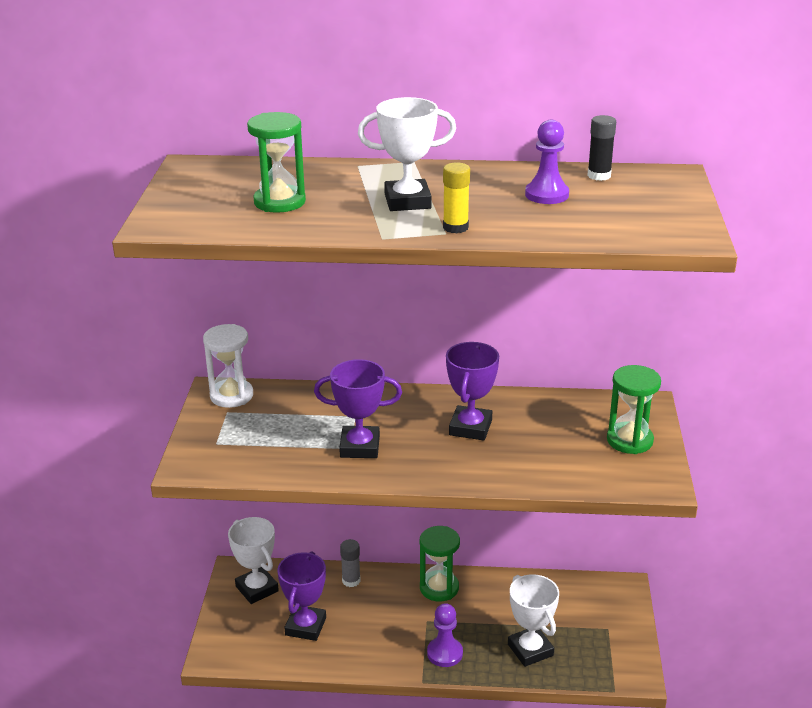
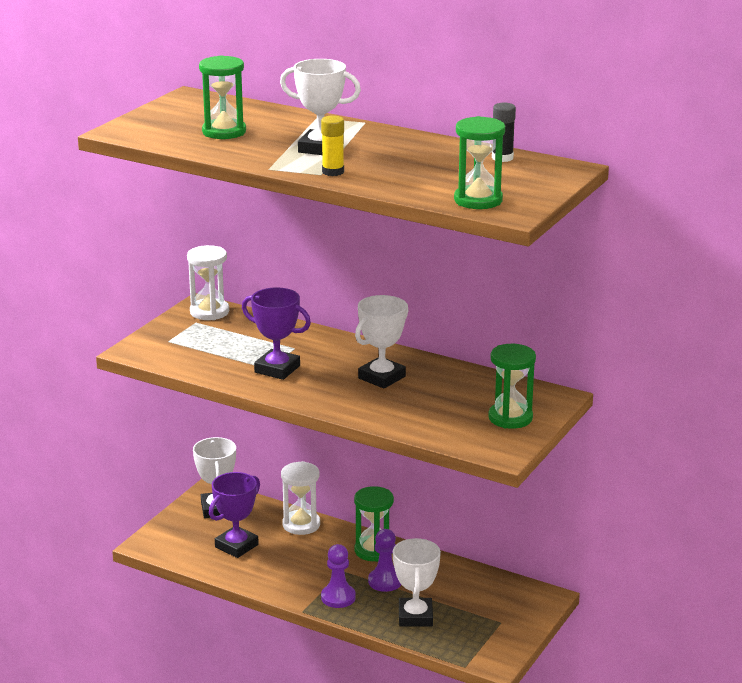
camera: 25 degrees right, 5 degrees down
grey glue stick [340,539,360,587] -> white hourglass [281,461,320,535]
purple trophy [446,342,499,440] -> white trophy [355,295,409,389]
purple pawn [525,120,569,204] -> purple pawn moved to [368,529,401,592]
none -> green hourglass [454,116,505,209]

